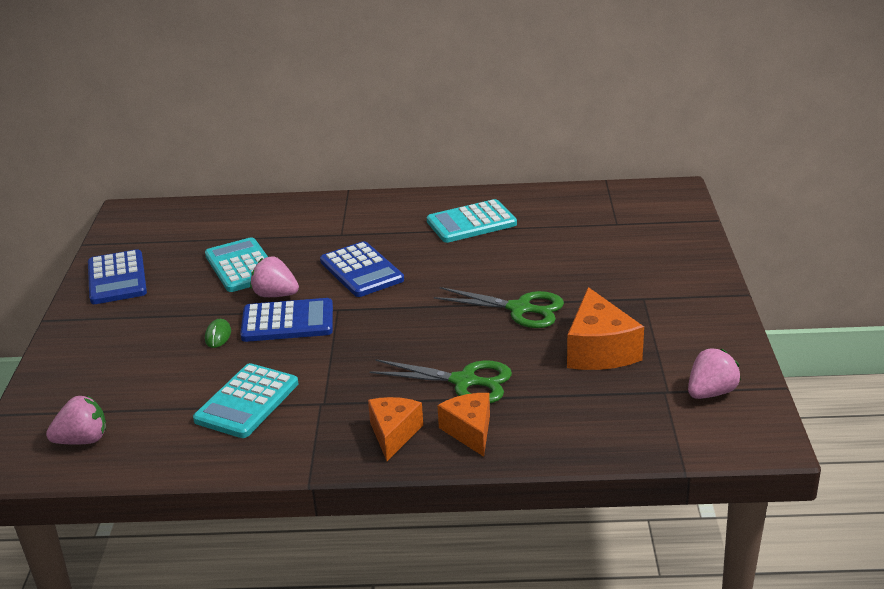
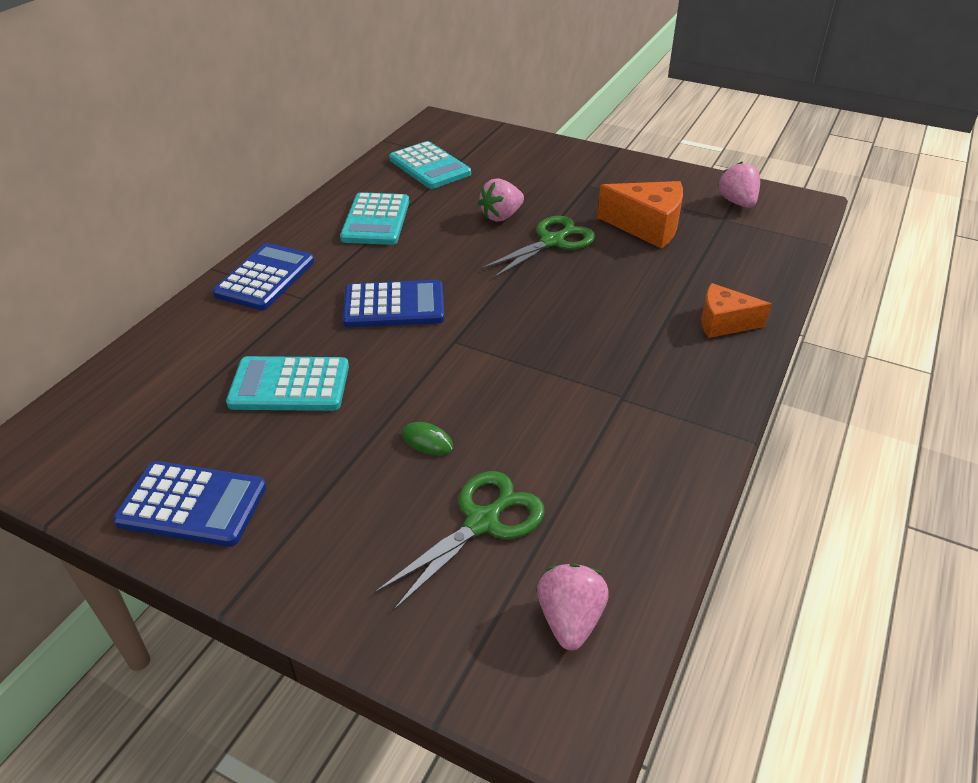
camera: 65 degrees left, 10 degrees up
turquoise calculator [193,363,298,438] -> turquoise calculator moved to [389,141,471,189]
blue calculator [240,298,333,342] -> blue calculator moved to [213,243,314,310]
pink strawberry [250,256,299,297] -> pink strawberry moved to [478,178,524,222]
orange cheese [368,397,423,461] -> none
green scissors [369,359,512,403] -> green scissors moved to [375,471,545,611]

